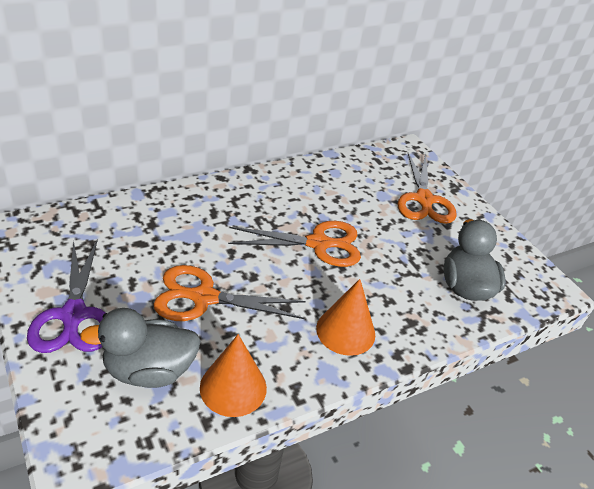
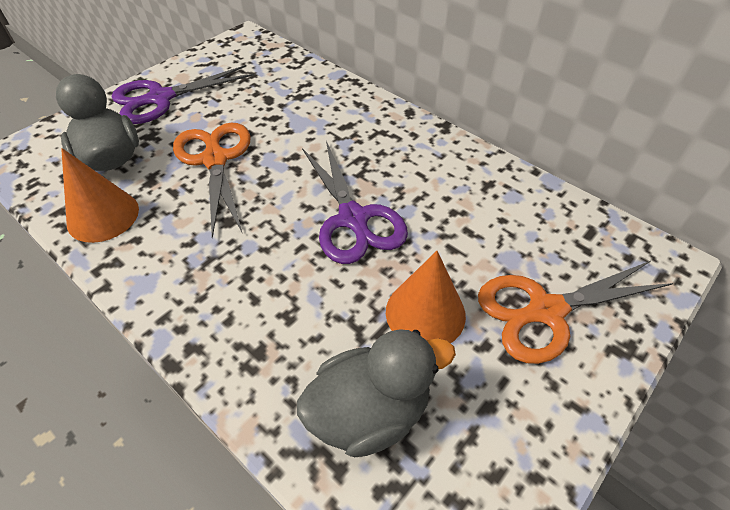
camera: 75 degrees right, 10 degrees up
orange scissors [228,221,361,267] -> purple scissors [302,141,408,264]
orange cone [316,279,375,356] -> orange cone moved to [386,251,466,343]

